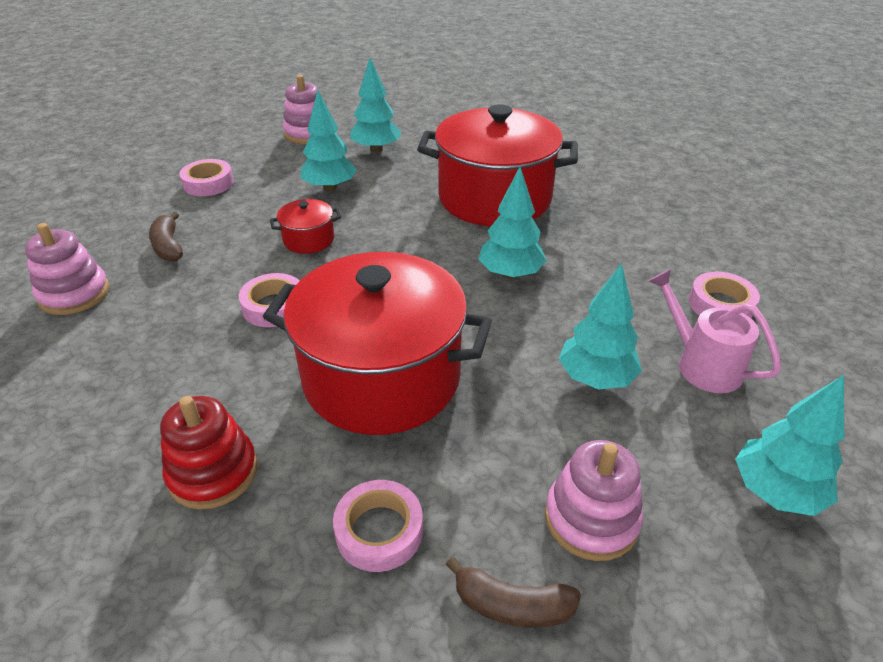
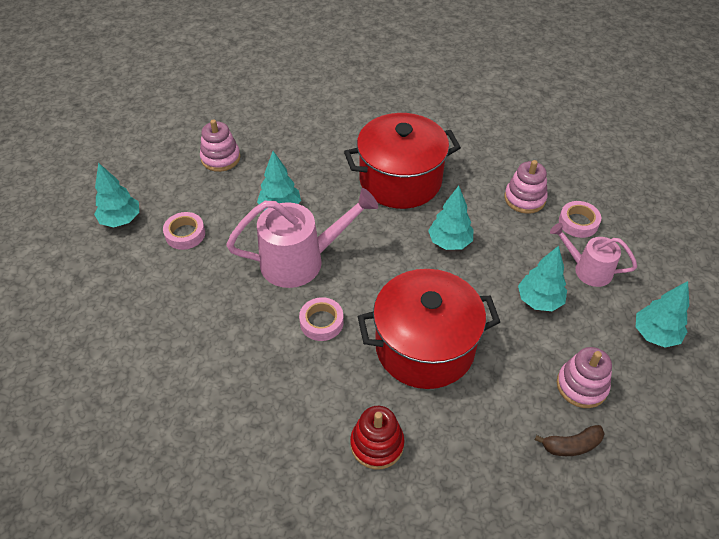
camera: 25 degrees left, 10 degrees up
pink stacking toy [25,223,109,315] -> pink stacking toy moved to [504,160,548,214]
brown banana [149,212,183,261] -> none
red pot [270,199,341,254] -> pink watering can [226,188,378,288]
pink tape [333,480,423,572] -> none
turquoise tree [350,58,402,153] -> turquoise tree moved to [94,163,139,227]

